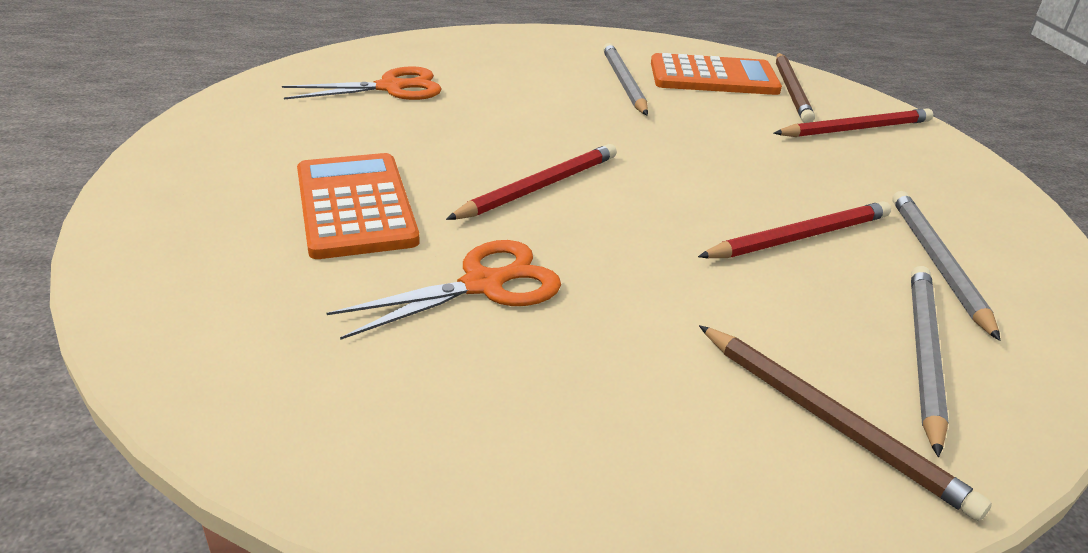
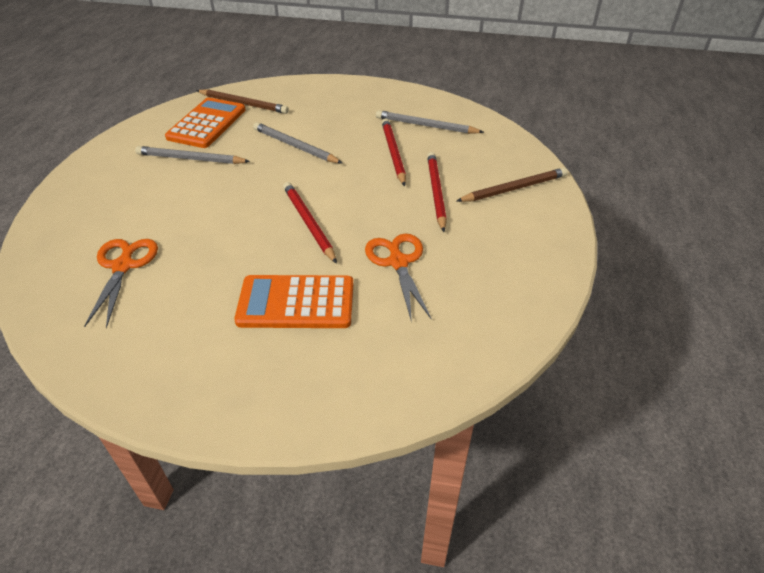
camera: 70 degrees left, 10 degrees up
red pencil [774,108,933,137] -> red pencil moved to [427,152,447,232]
grey pencil [911,266,949,457] -> grey pencil moved to [253,122,342,163]

